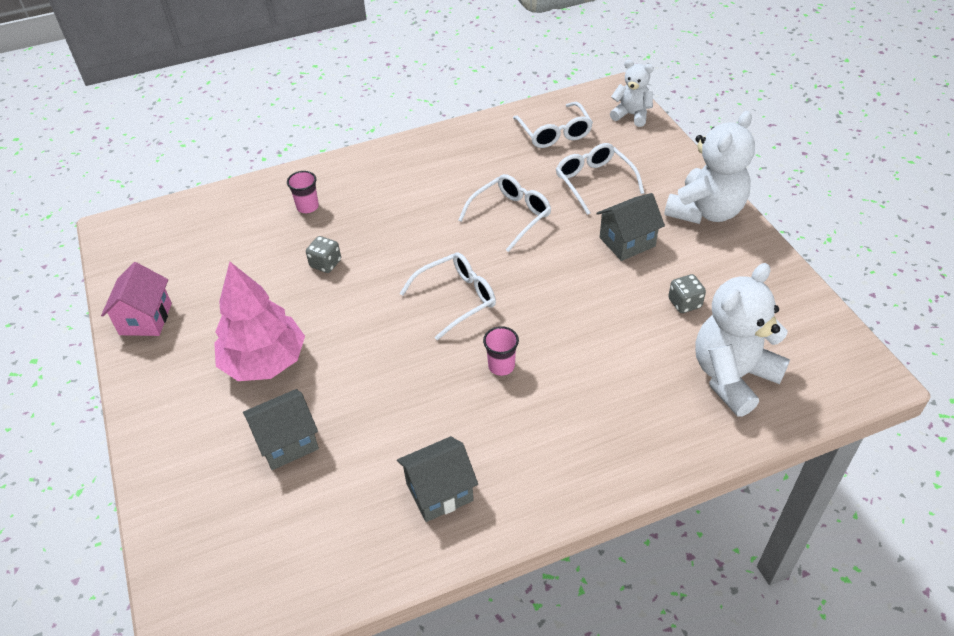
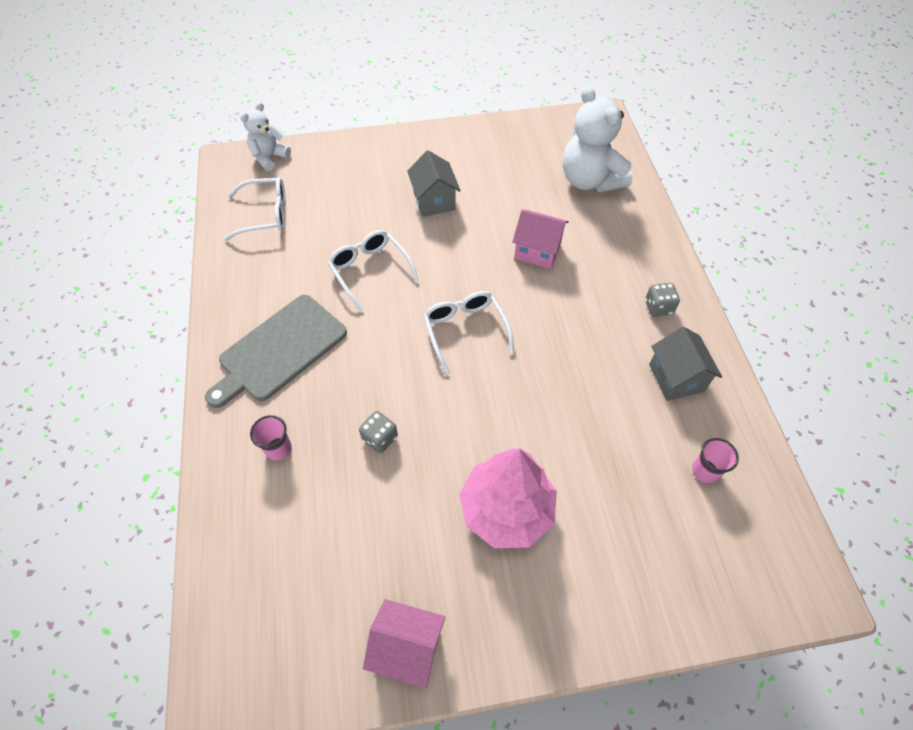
camera: 80 degrees left, 10 degrees up
grey house [243,389,319,470] -> none
pink cup [483,326,519,376] -> pink cup moved to [692,438,739,484]
white glasses [556,143,644,215] -> none
white teddy bear [664,111,755,224] -> none
grey dice [668,274,706,313] -> grey dice moved to [645,283,680,317]
none -> grey cutting board [205,295,347,408]
none -> pink house [512,209,569,269]

